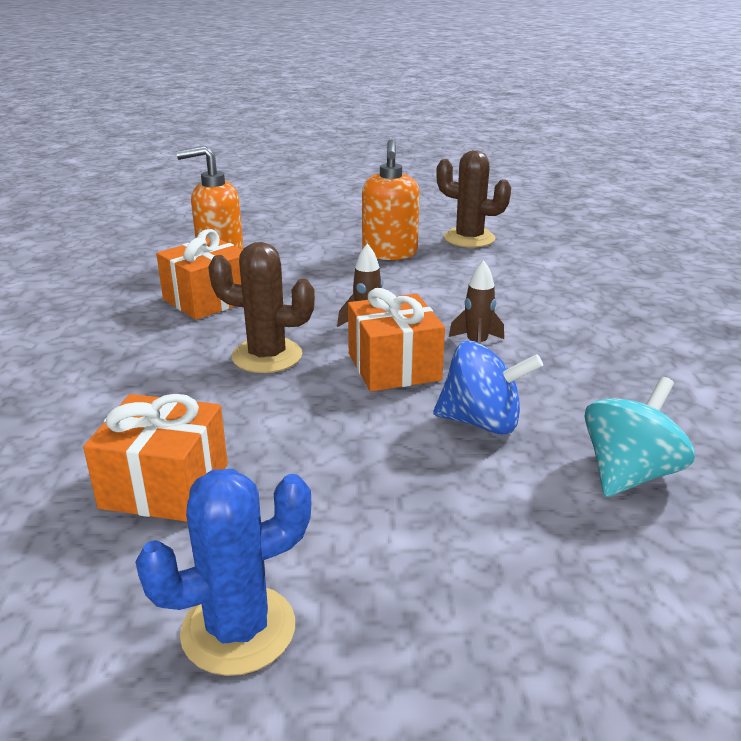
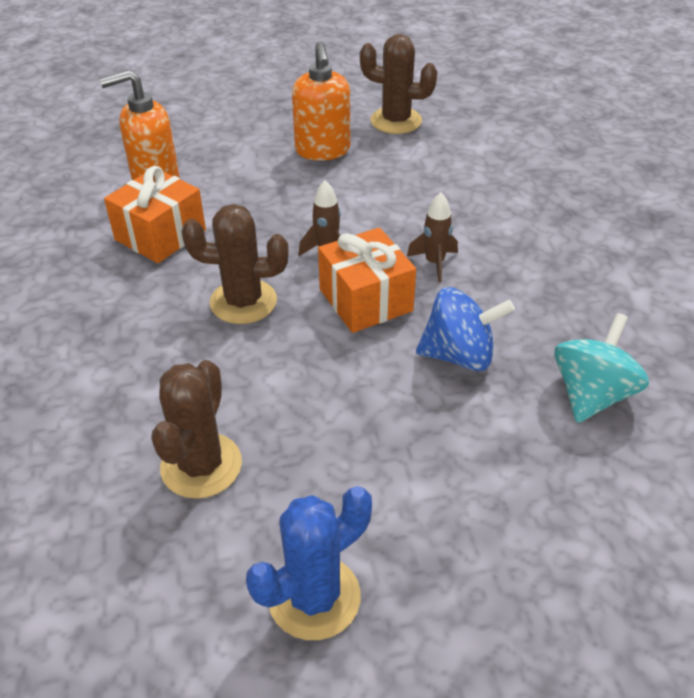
camera: 10 degrees left, 15 degrees up
orange gift [83,394,228,522] -> brown cactus [151,360,242,499]

